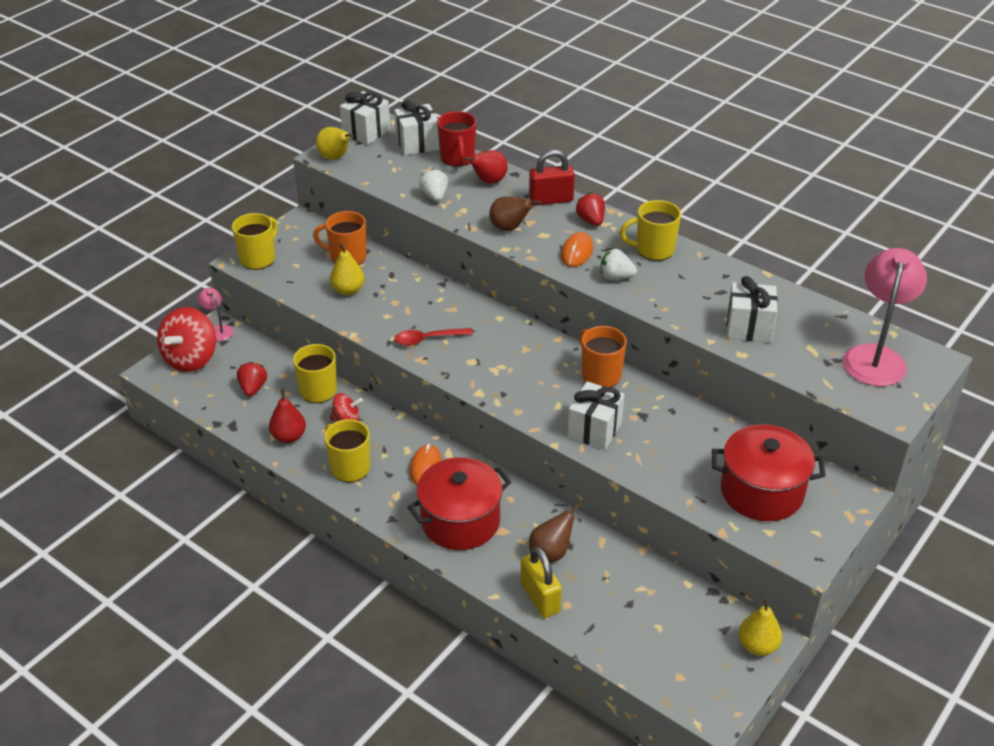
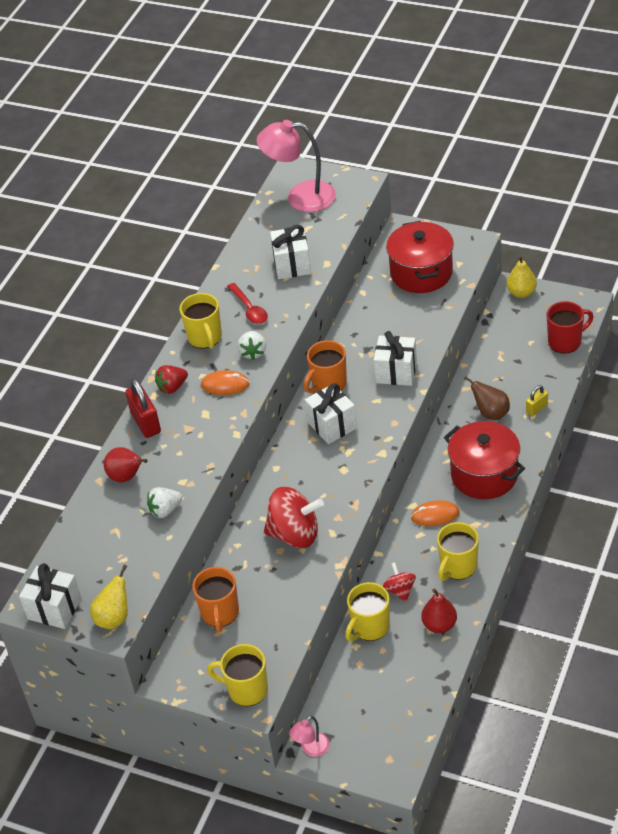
camera: 100 degrees left, 5 degrees up
red spinning top [157,307,216,372] -> red spinning top moved to [264,487,324,548]
red strawberry [237,362,267,397] -> none
yellow pear [330,243,365,295] -> none
white gift [394,100,439,155] -> white gift moved to [305,383,357,444]
red spoon [394,328,473,346] -> red spoon moved to [227,283,268,324]
red mug [437,111,476,167] -> red mug moved to [547,301,594,354]
brown pear [489,196,541,231] -> none
yellow padlock [520,546,562,618] -> yellow padlock [526,385,548,416], size x0.59

